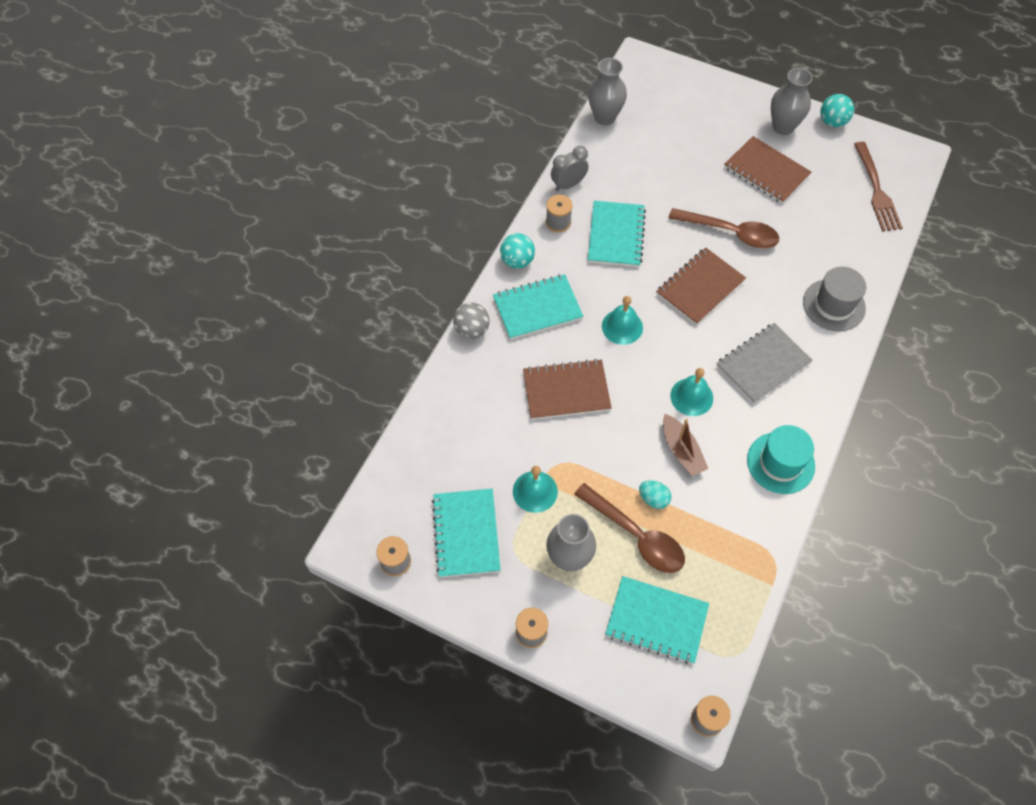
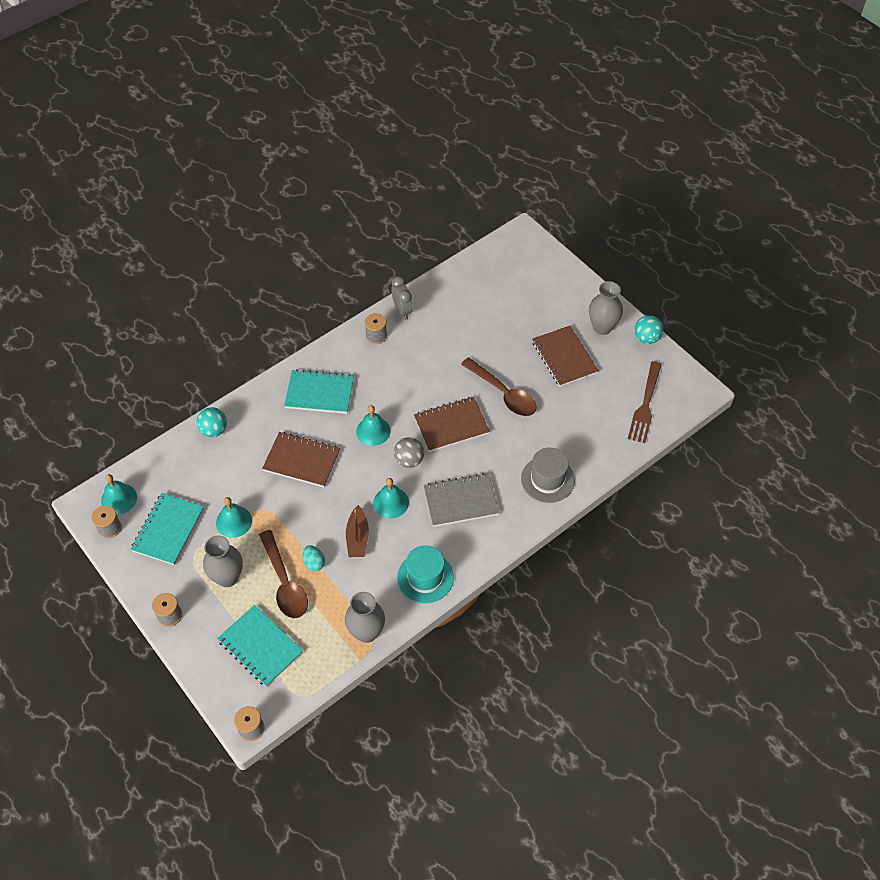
camera: 25 degrees right, 5 degrees down
grey ball [453,303,490,339] -> grey ball moved to [394,437,424,468]
turquoise ball [500,233,535,269] -> turquoise ball moved to [196,407,227,437]
grey clock [551,146,589,191] -> grey clock turned 75 degrees clockwise [392,276,413,320]
grey vase [588,58,627,125] -> grey vase moved to [345,592,385,643]
turquoise notebook [588,201,646,267] -> none
none -> turquoise bell [101,474,137,515]

